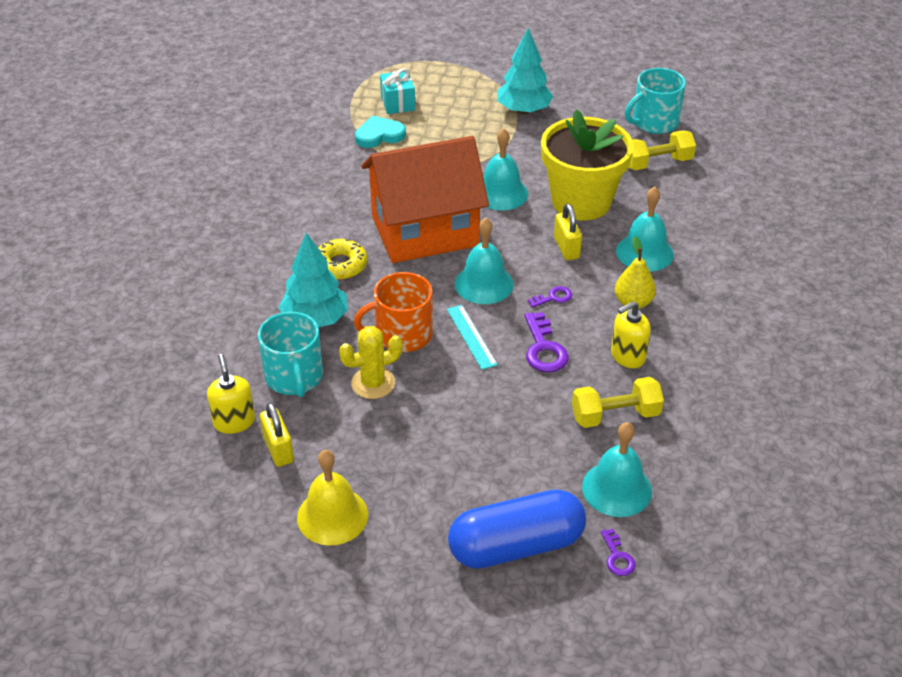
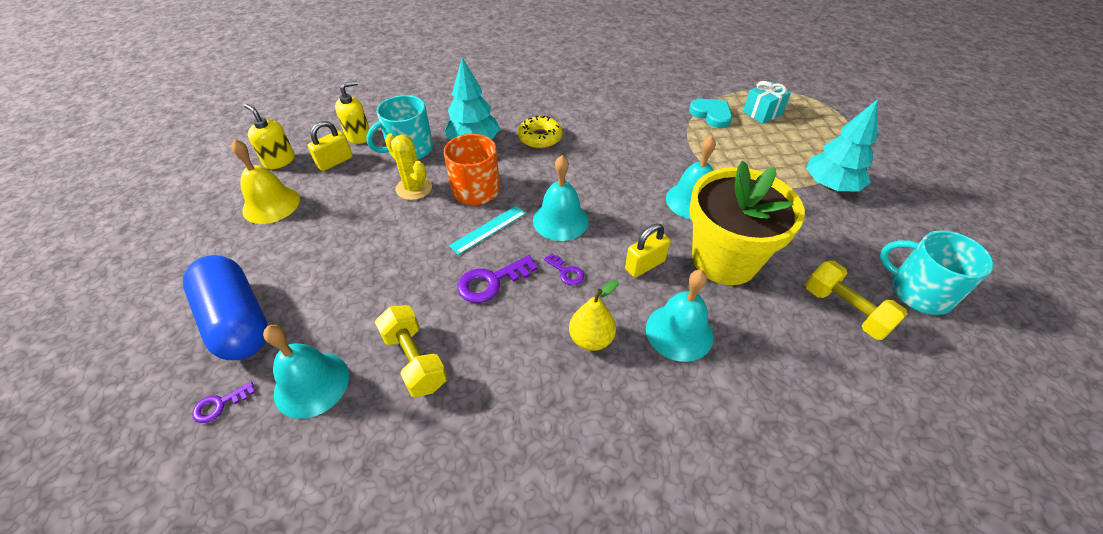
camera: 70 degrees right, 5 degrees up
orange house [361,136,489,263] -> none
yellow soap dispenser [611,301,651,368] -> yellow soap dispenser moved to [244,104,295,169]

